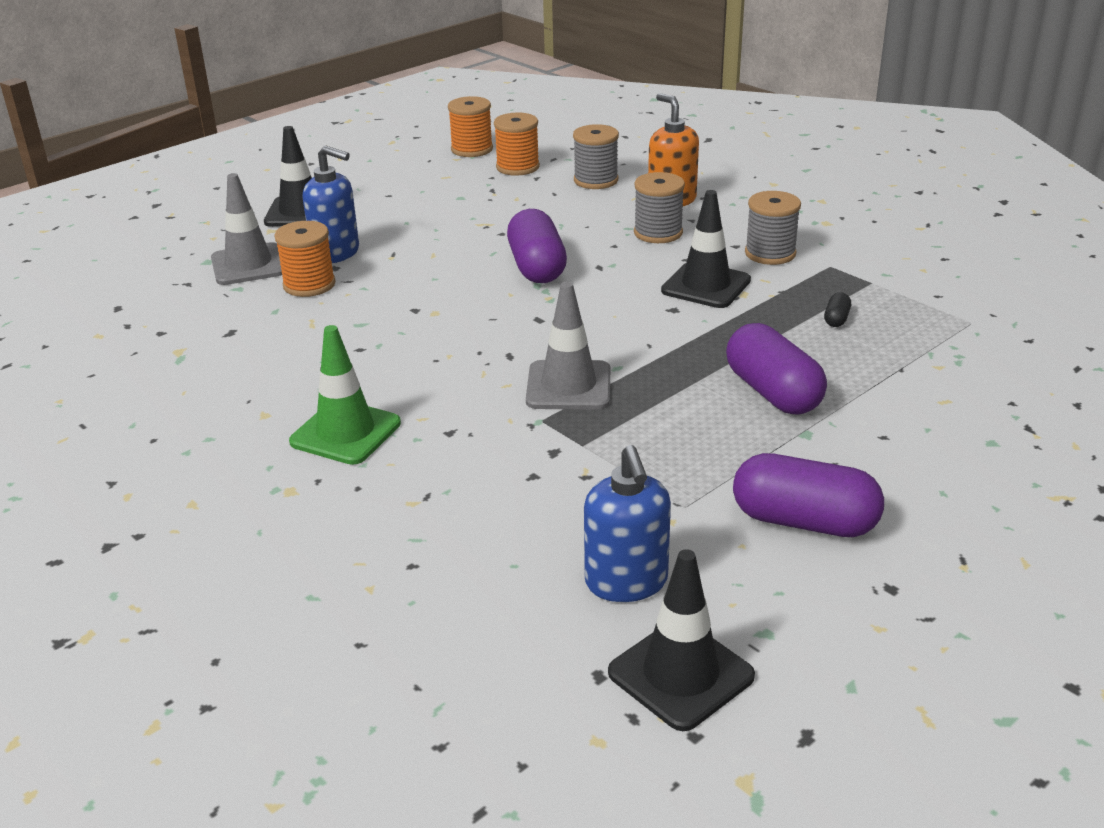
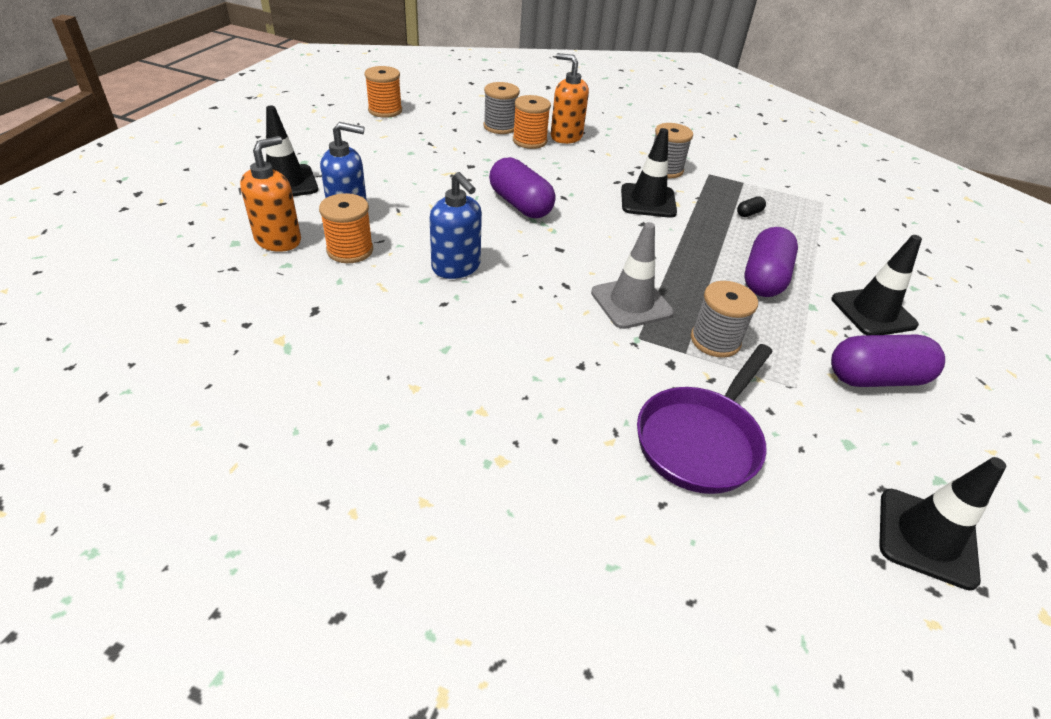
camera: 30 degrees left, 10 degrees up
grey traffic cone [211,173,282,285] -> orange soap dispenser [240,136,301,252]
green traffic cone [289,325,401,465] -> none
orange spool [494,112,540,176] -> orange spool moved to [513,95,551,149]
blue soap dispenser [584,445,671,602] -> blue soap dispenser moved to [429,172,482,279]
grey spool [634,172,685,243] -> grey spool moved to [691,281,758,358]
purple capsule [726,323,827,415] -> purple capsule turned 75 degrees clockwise [745,227,798,297]
black capsule [824,293,851,327] -> black capsule turned 60 degrees clockwise [737,196,766,217]
none -> purple pan [637,344,773,494]
none -> black traffic cone [832,235,922,335]

